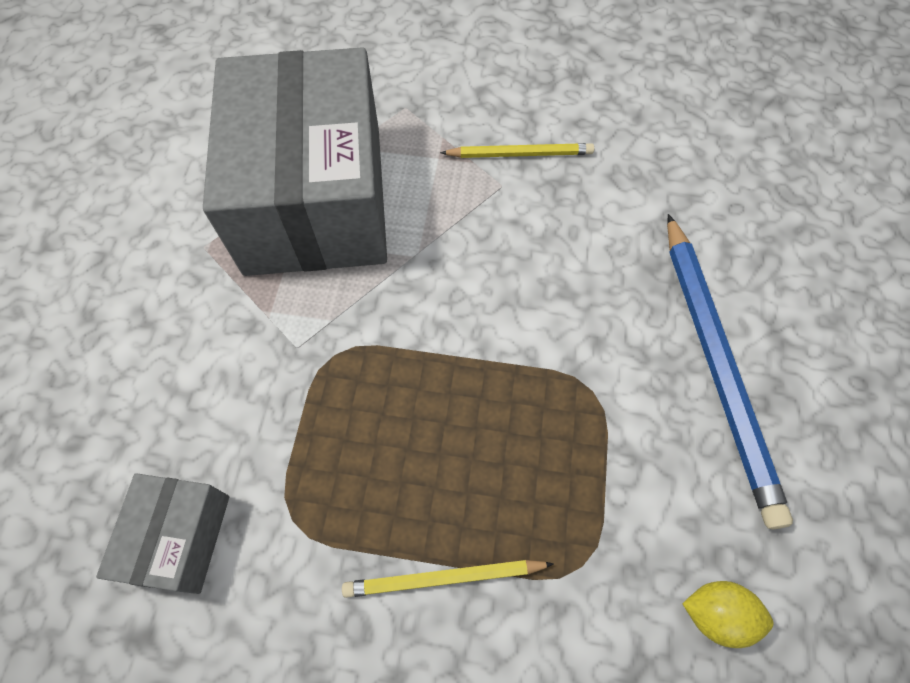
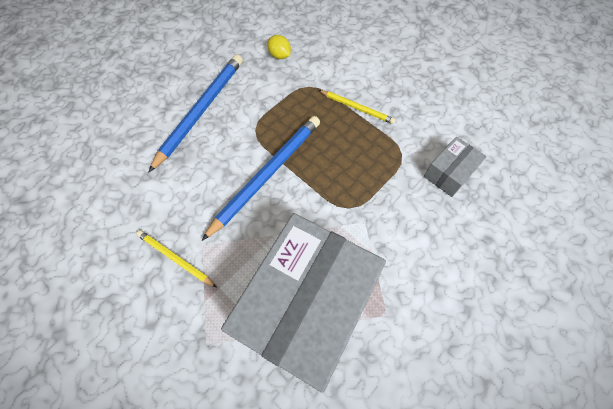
camera: 145 degrees left, 0 degrees up
none -> blue pencil [202,116,320,241]

